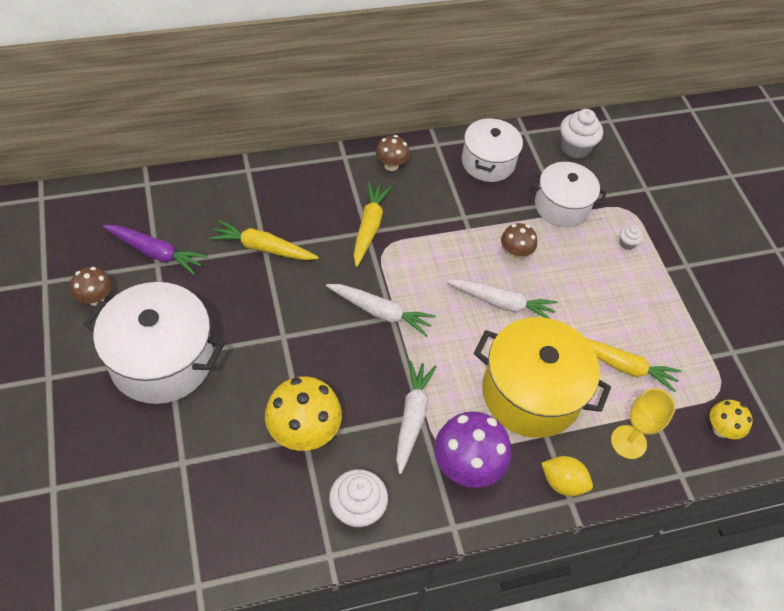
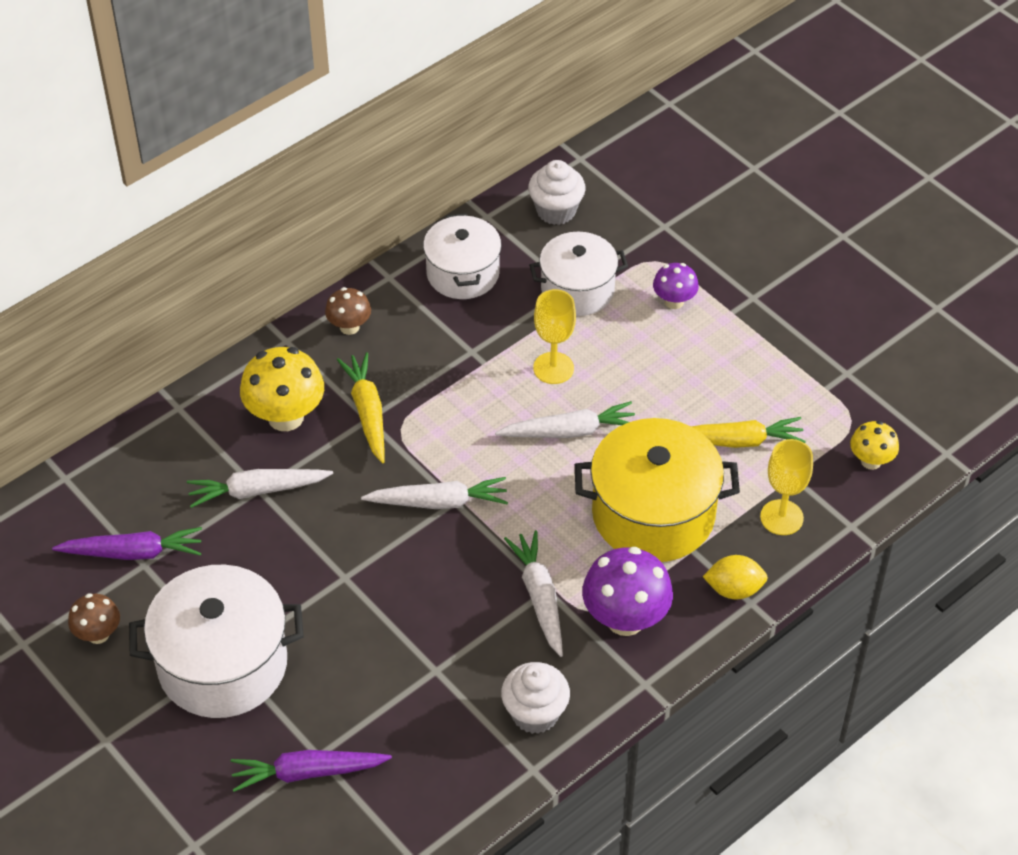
camera: 20 degrees left, 5 degrees down
yellow carrot [209,220,319,260] -> white carrot [187,469,333,508]
yellow mushroom [265,376,342,451] -> yellow mushroom moved to [240,347,324,431]
brown mushroom [501,223,537,260] -> yellow goblet [533,289,576,384]
white cupcake [619,225,643,250] -> purple mushroom [653,263,699,309]
none -> purple carrot [231,750,392,792]

